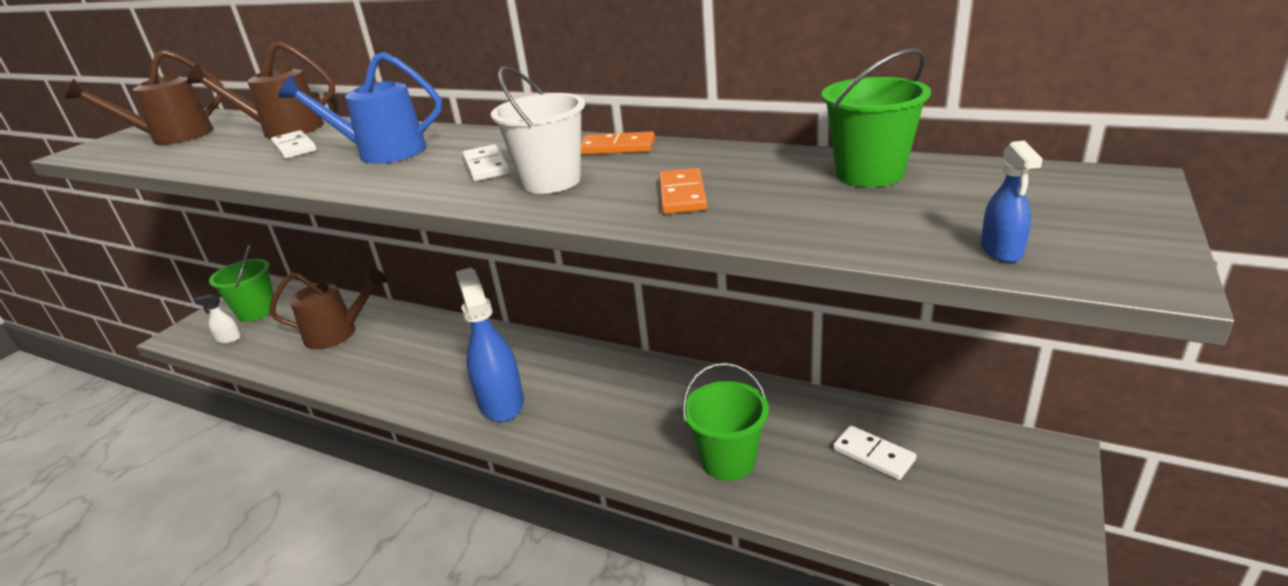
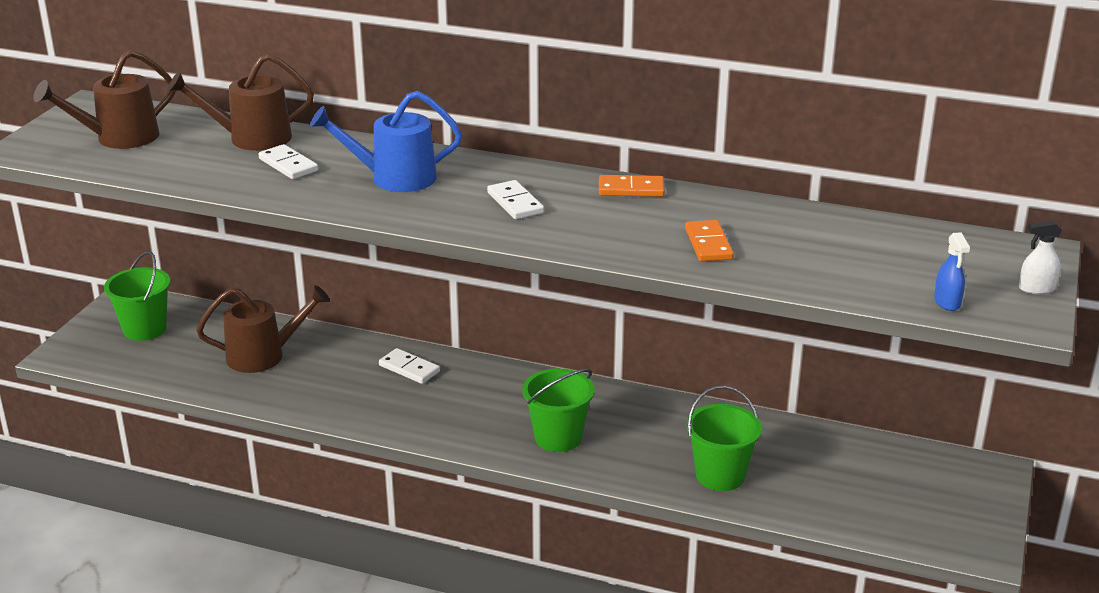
camera: 10 degrees left, 0 degrees up
white spray bottle [194,294,241,344] -> white spray bottle moved to [1019,220,1062,294]
blue spray bottle [456,268,524,422] -> none
white bucket [491,66,585,194] -> none
green bucket [822,48,931,187] -> green bucket moved to [522,368,595,452]
white domino [833,425,916,480] -> white domino moved to [379,348,440,384]

